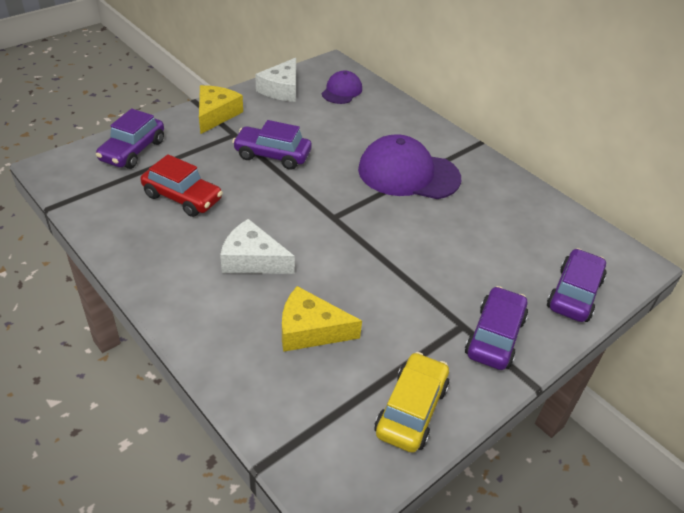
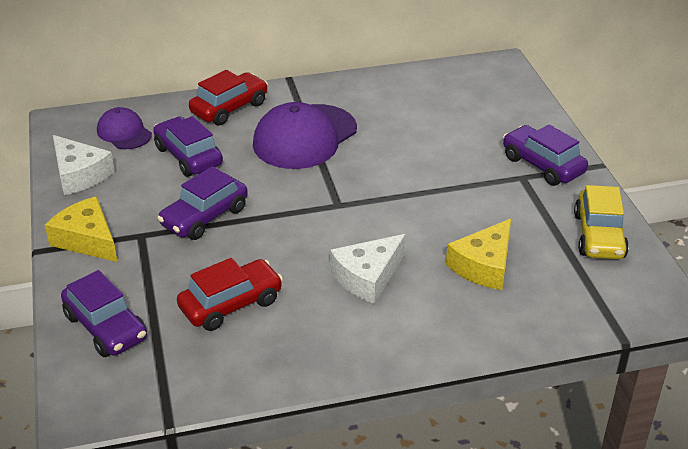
camera: 60 degrees left, 5 degrees down
yellow car [375,352,449,453] -> yellow car turned 135 degrees counterclockwise [574,185,629,259]
purple car [547,248,607,322] -> purple car moved to [153,116,223,177]
none -> red car [189,70,268,125]

